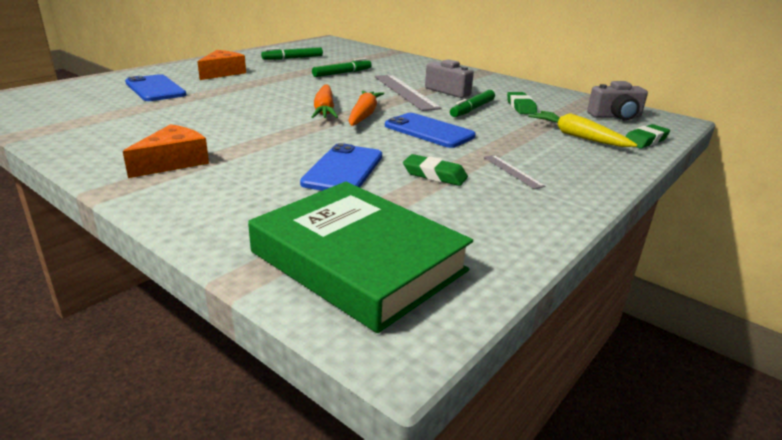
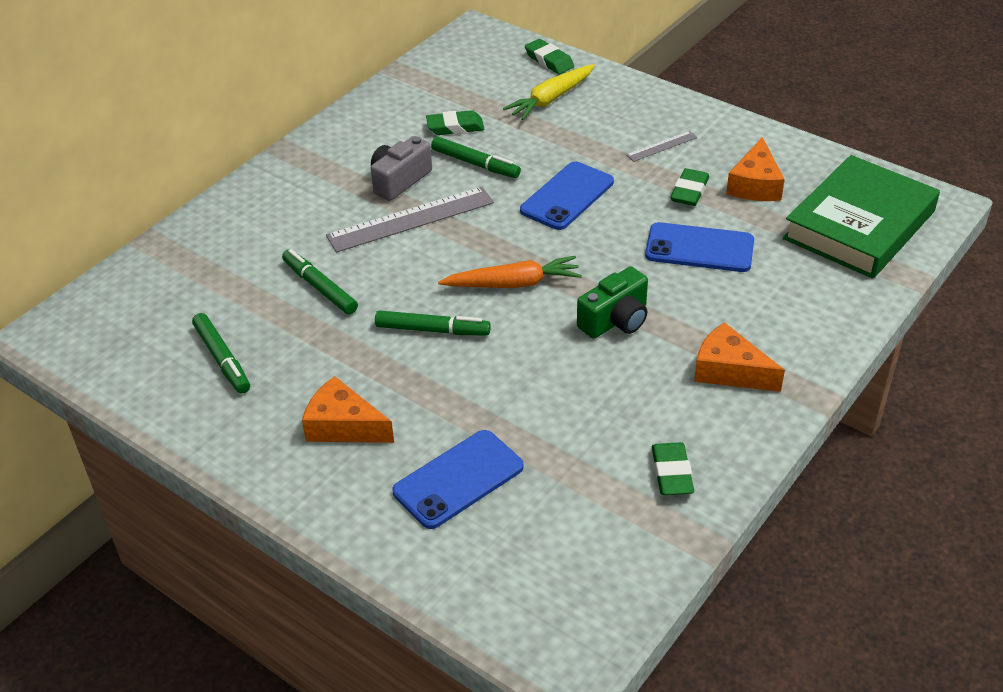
camera: 90 degrees left, 15 degrees up
orange carrot [349,91,384,126] -> none
grey camera [587,81,648,121] -> none
none -> green marker [375,310,491,336]
none -> green camera [577,267,648,339]
none -> green eraser [652,442,694,495]
none -> orange cheese [726,137,785,201]

